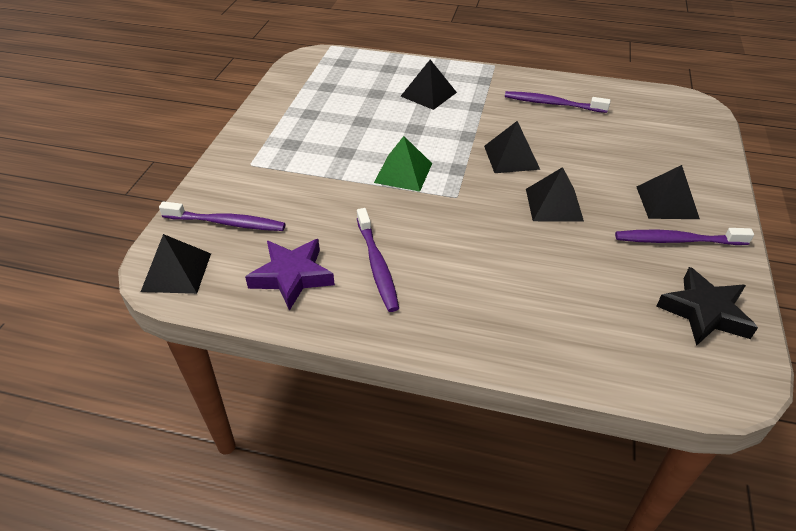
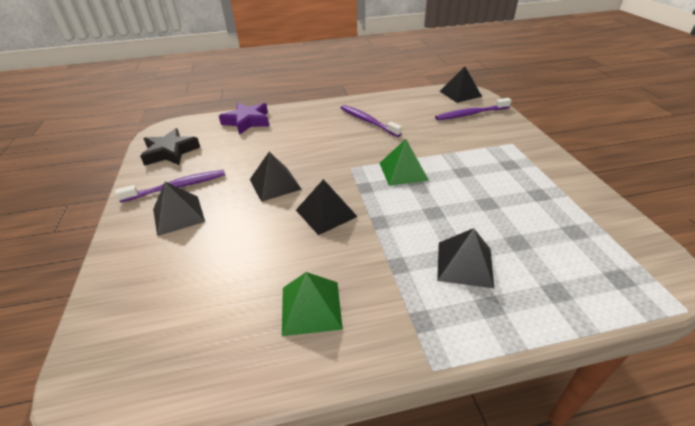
camera: 155 degrees right, 5 degrees down
purple star [245,239,335,311] -> purple star moved to [219,103,269,135]
purple toothbrush [505,91,610,113] -> green pyramid [282,272,343,336]

